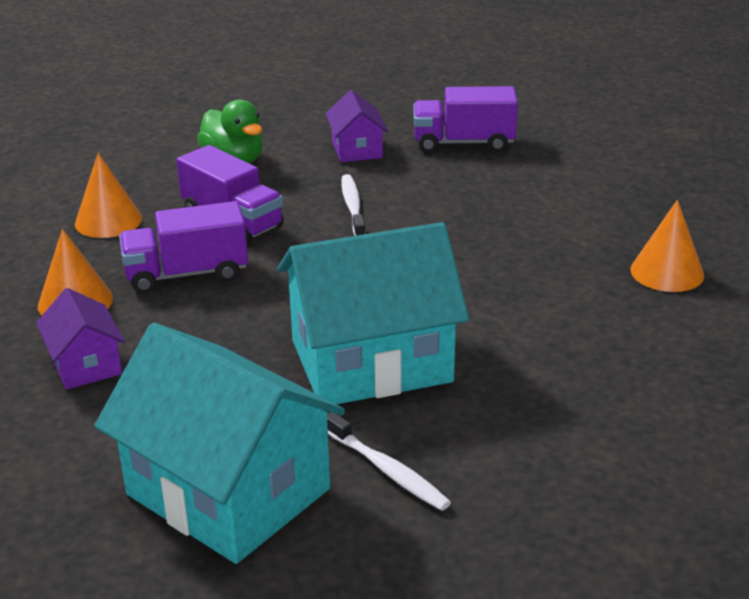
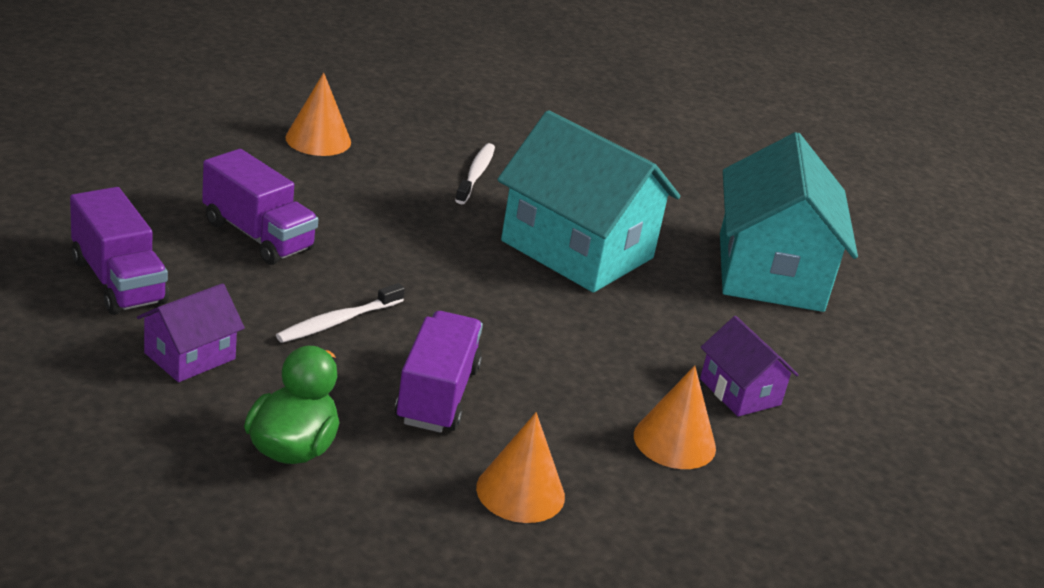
camera: 130 degrees left, 0 degrees up
purple house [36,288,125,390] -> purple house turned 60 degrees counterclockwise [700,316,799,417]
purple truck [119,201,248,293] -> purple truck moved to [202,149,318,265]
white toothbrush [327,412,451,511] -> white toothbrush moved to [455,143,495,204]

